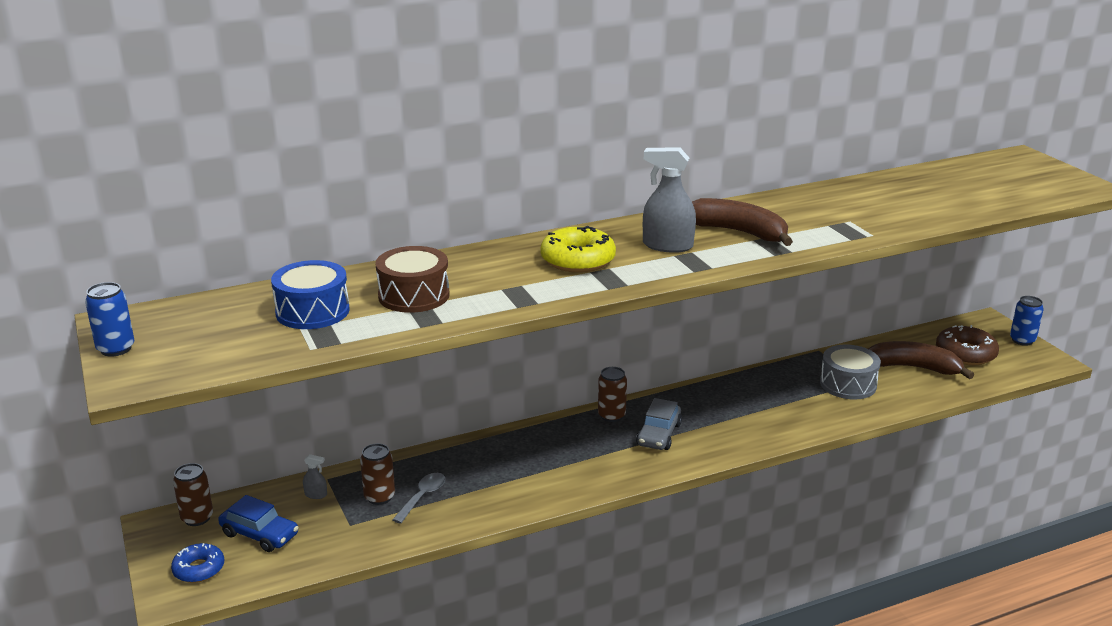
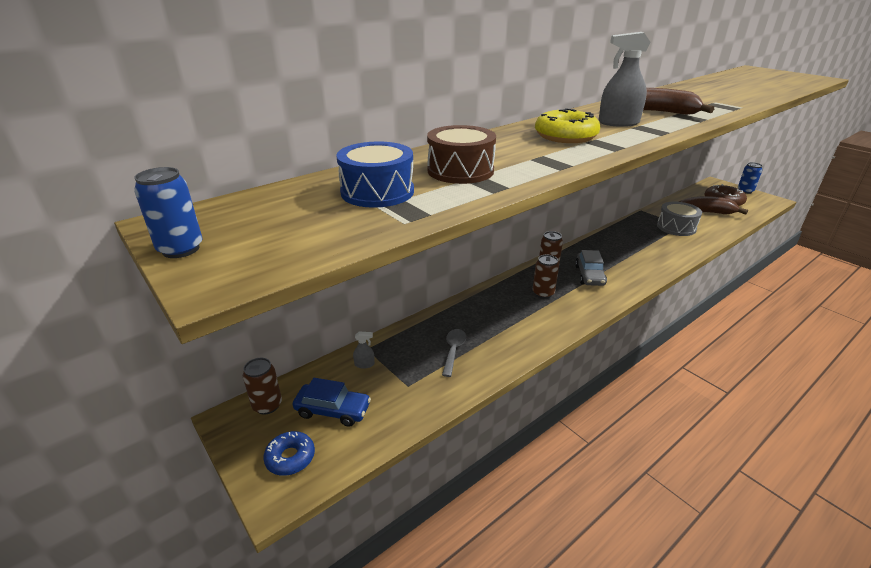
camera: 15 degrees left, 5 degrees up
brown can [360,443,395,505] -> brown can moved to [533,255,559,299]

